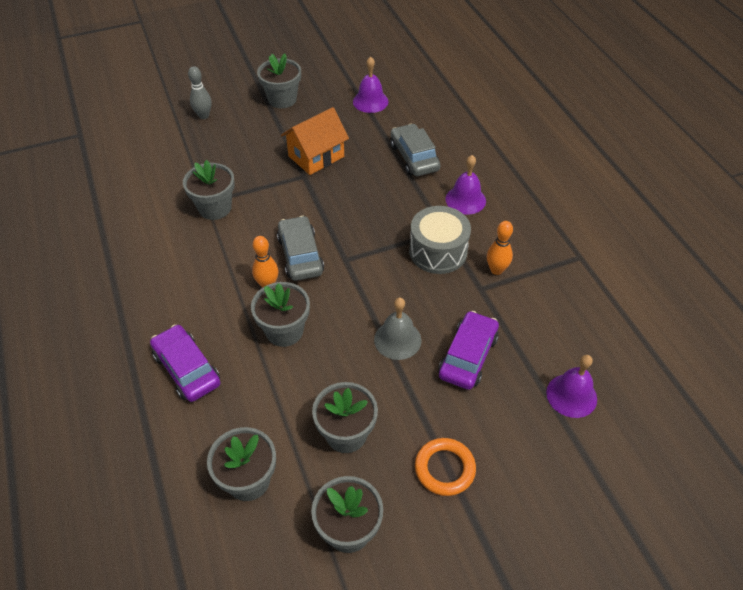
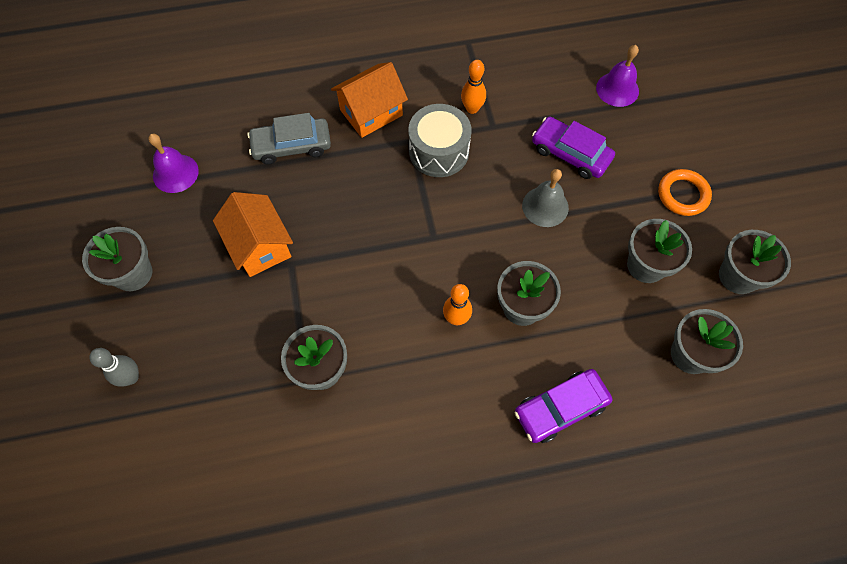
camera: 80 degrees left, 15 degrees up
grey car [277,216,324,281] -> none
purple bell [446,155,486,214] -> orange house [331,62,408,138]

